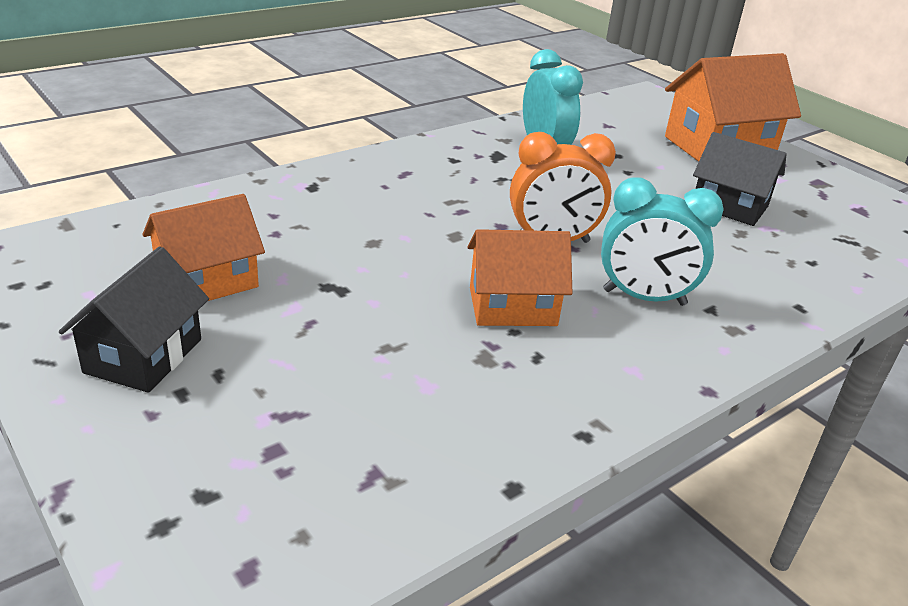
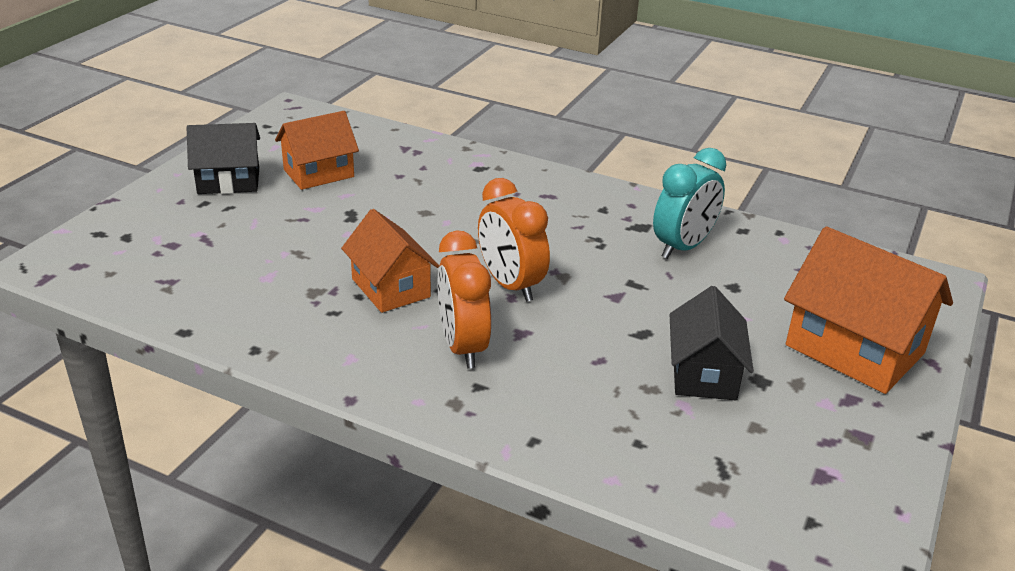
camera: 65 degrees right, 0 degrees up
orange house [142,194,265,301] -> orange house turned 60 degrees counterclockwise [275,111,359,190]
turquoise clock [601,177,724,306] -> orange clock [438,230,491,369]

